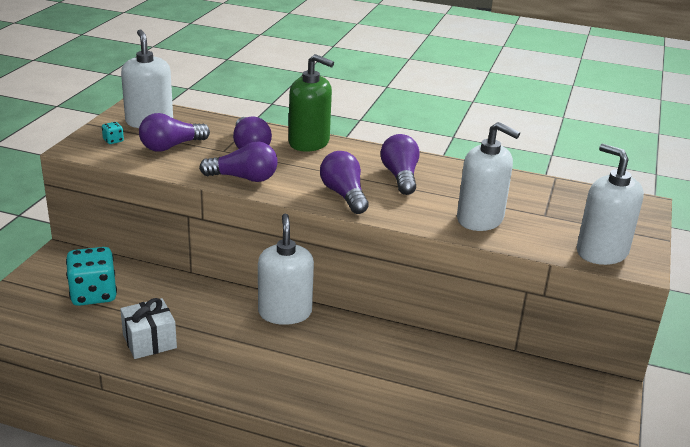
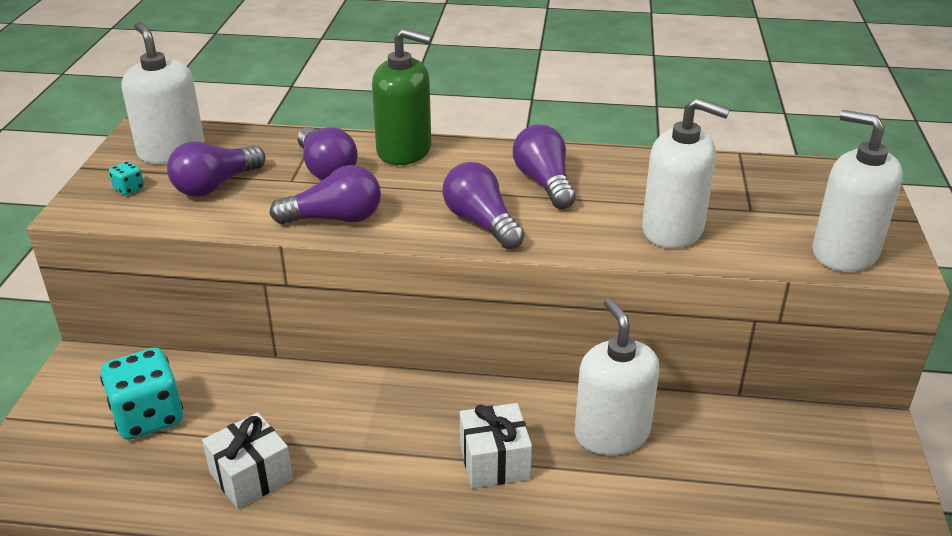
camera: 10 degrees left, 5 degrees up
white soap dispenser [258,214,314,325] -> white soap dispenser moved to [575,298,660,455]
none -> white gift [460,403,532,488]

